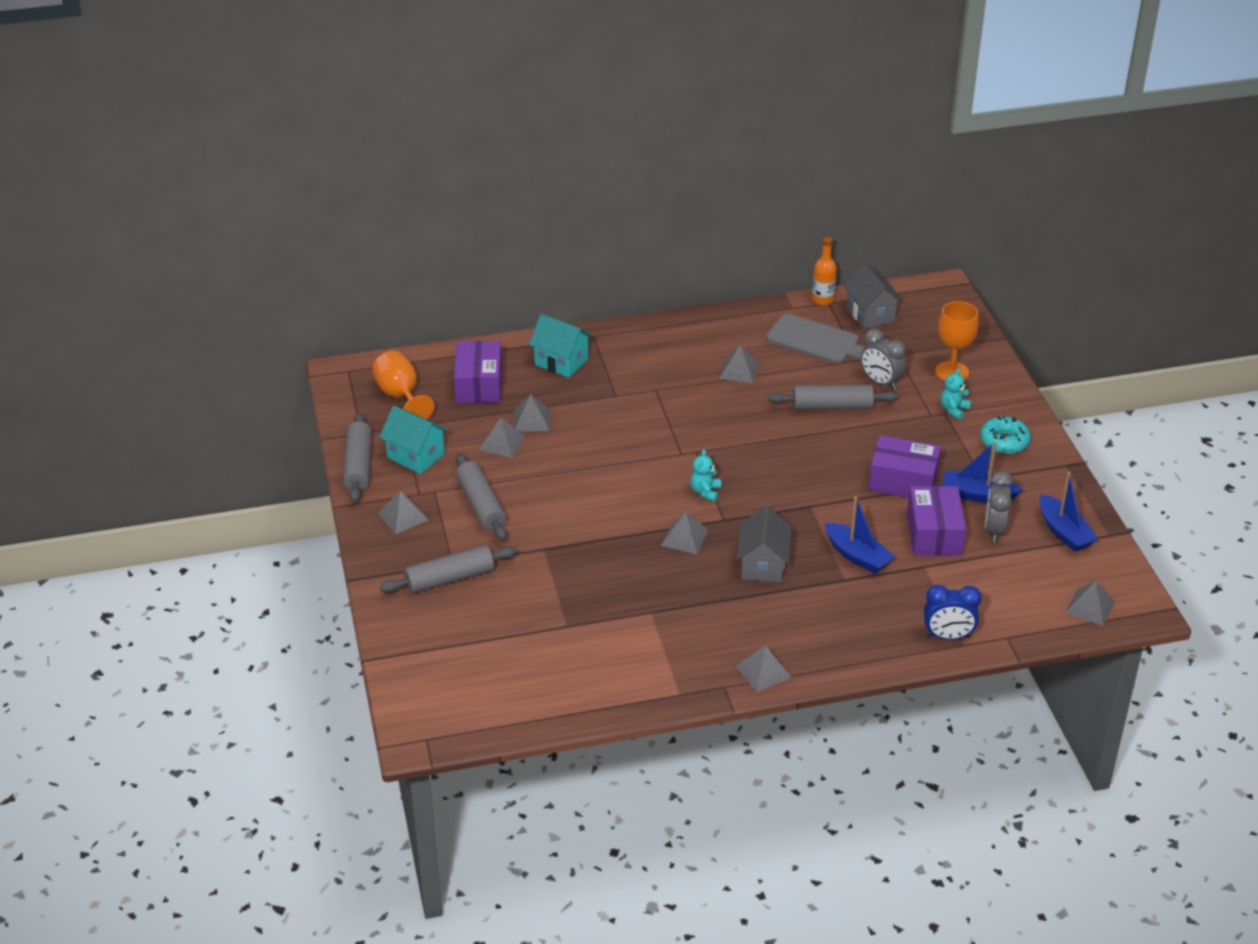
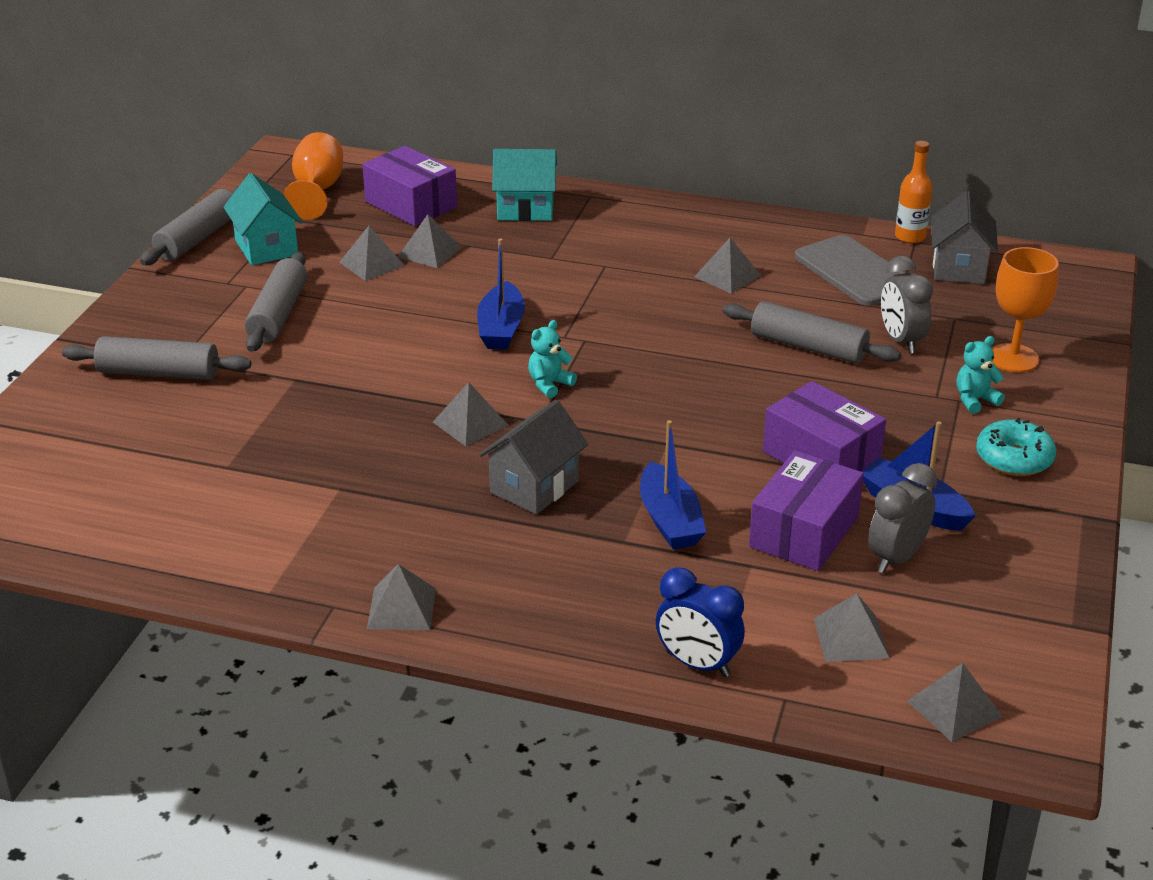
camera: 30 degrees right, 5 degrees down
grey pyramid [377,491,428,534] -> grey pyramid moved to [814,593,890,662]
purple box [454,341,502,403] -> purple box turned 75 degrees counterclockwise [362,146,457,226]
turquoise house [529,314,593,378] -> turquoise house turned 60 degrees counterclockwise [492,149,557,221]
blue boat [1039,472,1098,552] -> blue boat moved to [477,238,525,350]

